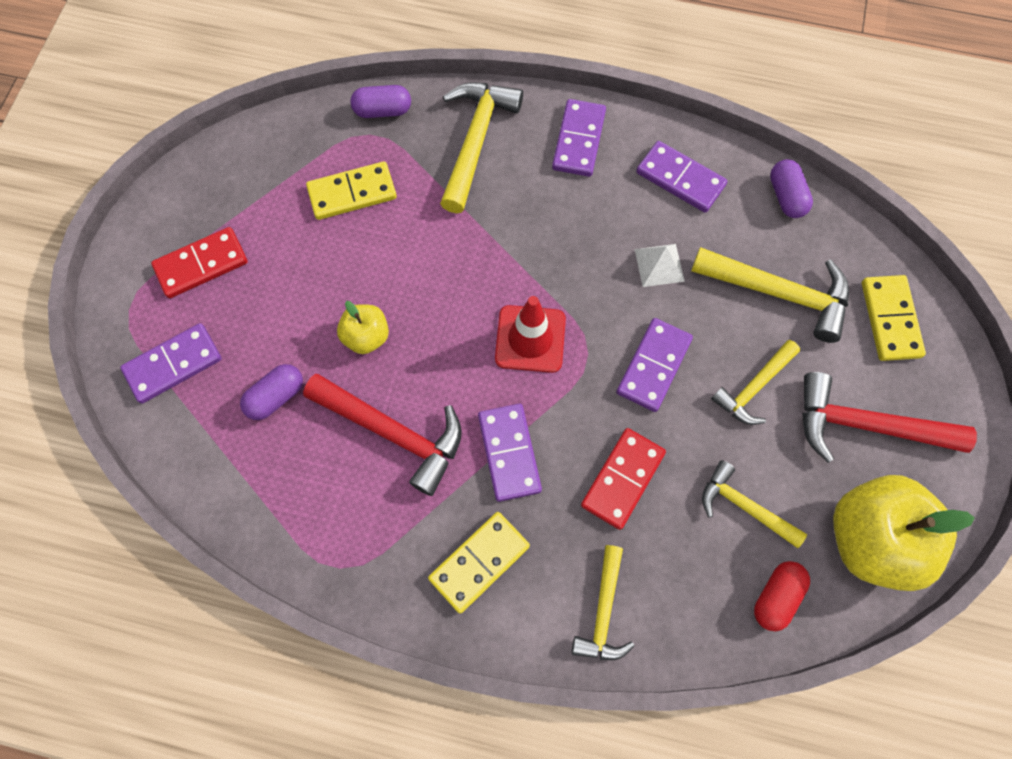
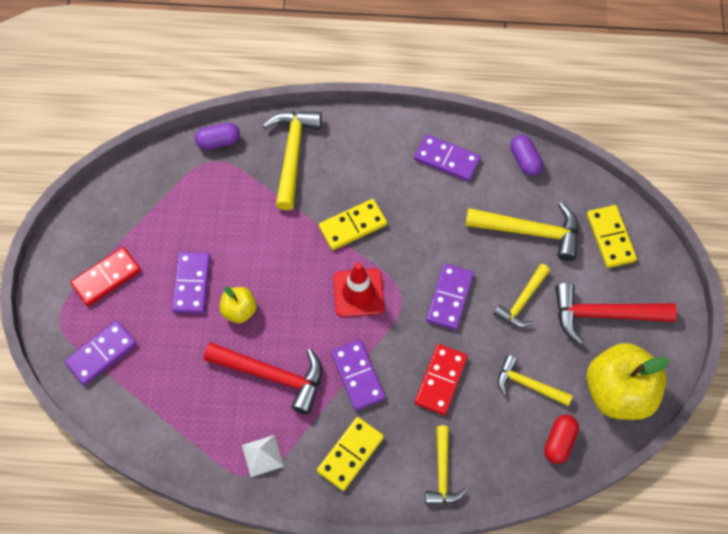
camera: 10 degrees left, 5 degrees down
purple capsule [240,364,303,420] -> none
yellow domino [306,161,397,220] -> yellow domino moved to [319,199,387,250]
purple domino [552,99,606,177] -> purple domino moved to [172,252,211,314]
white pyramid [634,244,685,287] -> white pyramid moved to [242,435,284,477]

